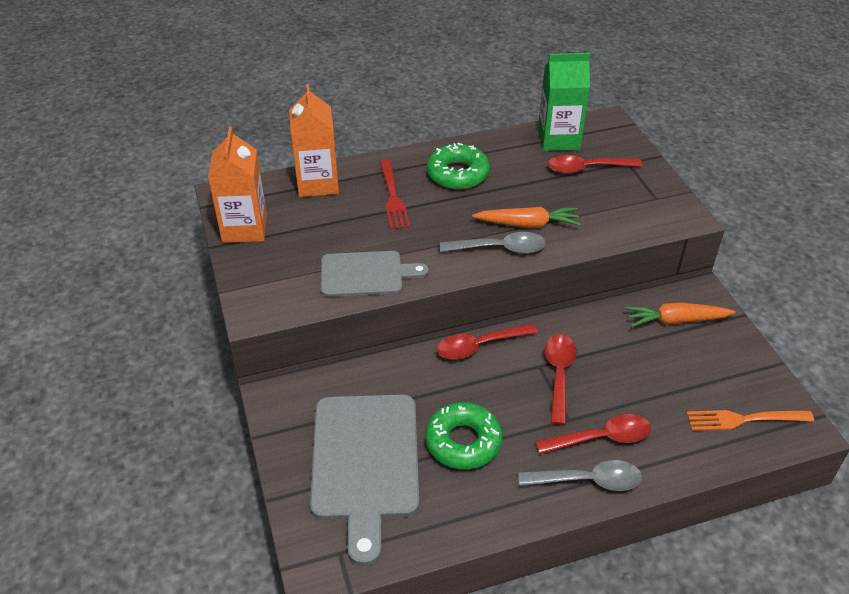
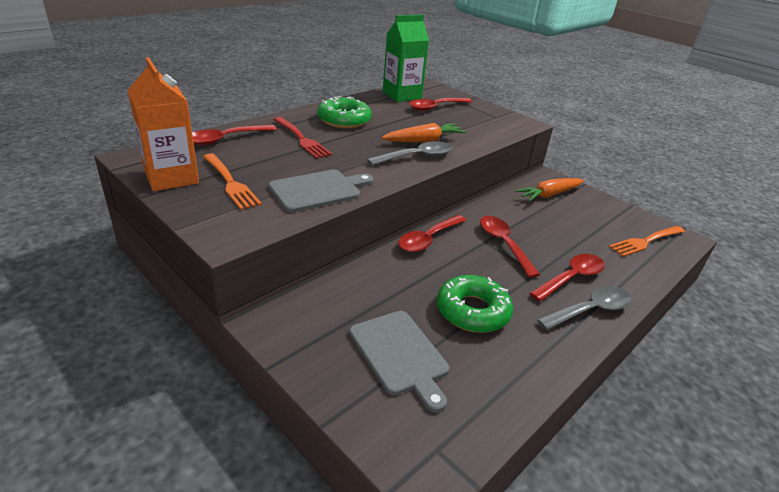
camera: 30 degrees left, 10 degrees down
orange carton [289,85,339,197] -> red spoon [192,125,277,145]
grey cutting board [310,394,419,566] -> grey cutting board [349,311,449,412], size x0.62
none -> orange fork [203,153,262,210]

